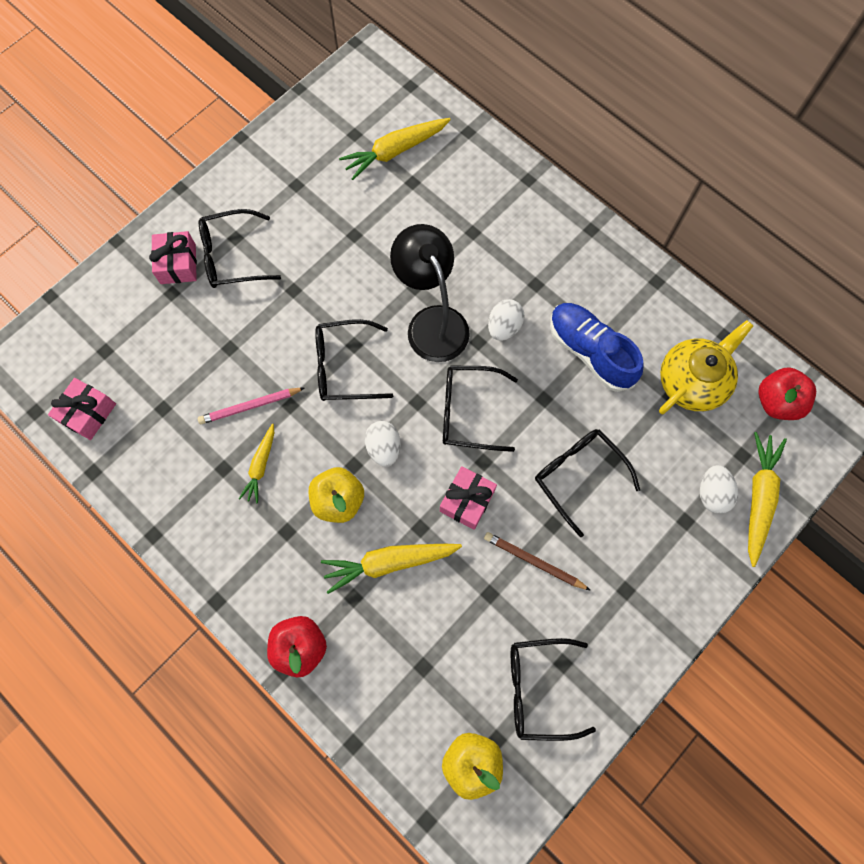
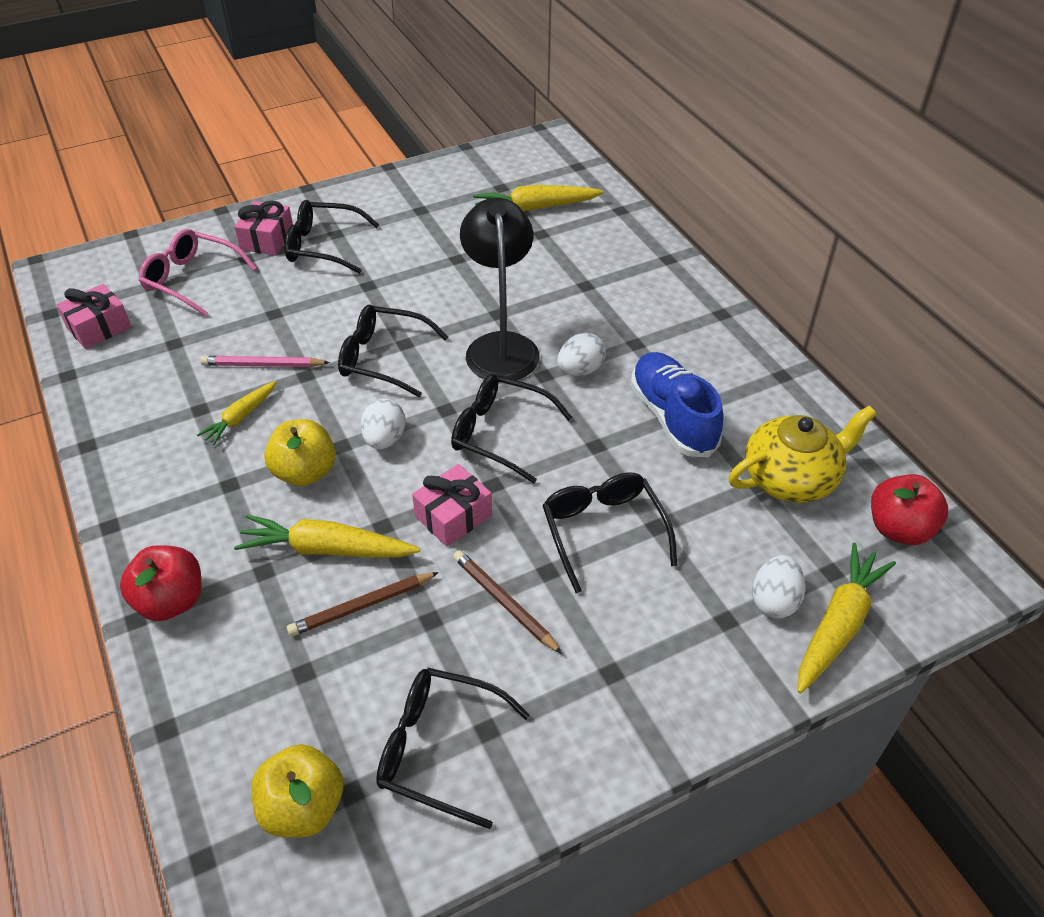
camera: 20 degrees right, 25 degrees down
none -> pink glasses [139,229,257,316]
none -> brown pencil [287,572,439,636]

